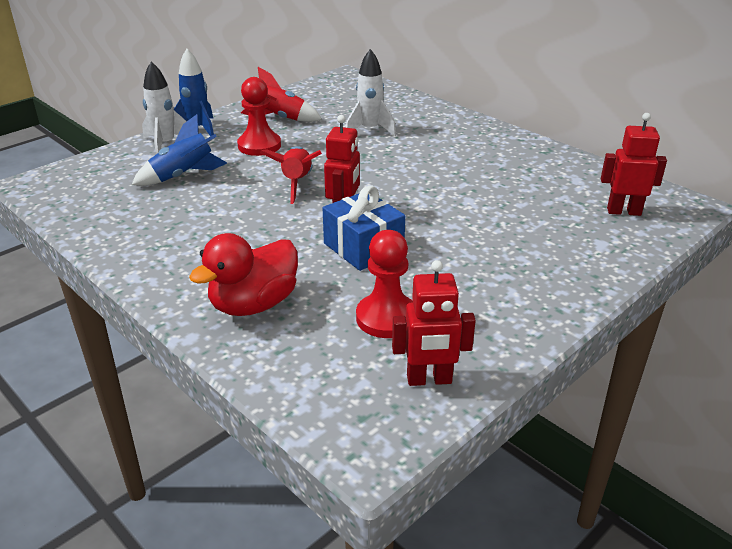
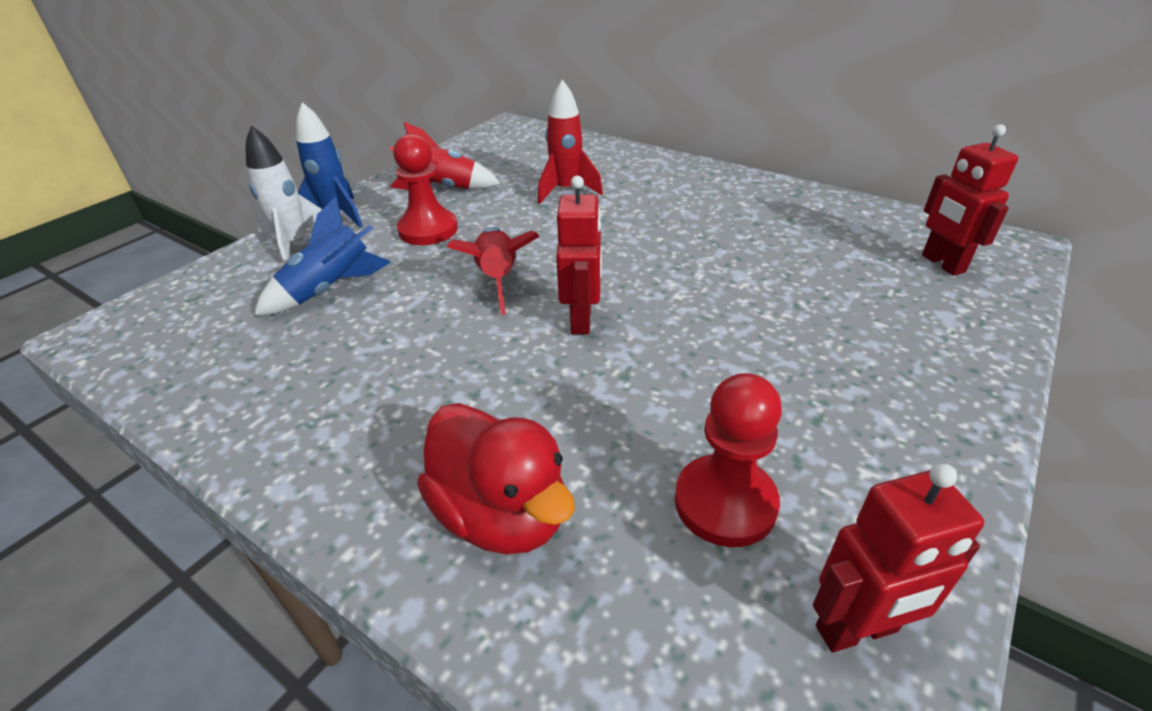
camera: 10 degrees left, 5 degrees up
red duck [189,233,298,316] -> red duck turned 75 degrees counterclockwise [417,403,575,555]
blue gift [322,186,405,271] -> none
white rocket [346,49,396,136] -> red rocket [538,80,603,204]
red robot [601,113,667,216] -> red robot turned 105 degrees counterclockwise [922,124,1018,276]

